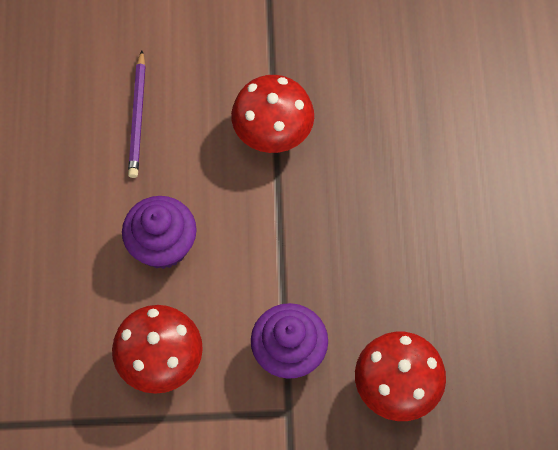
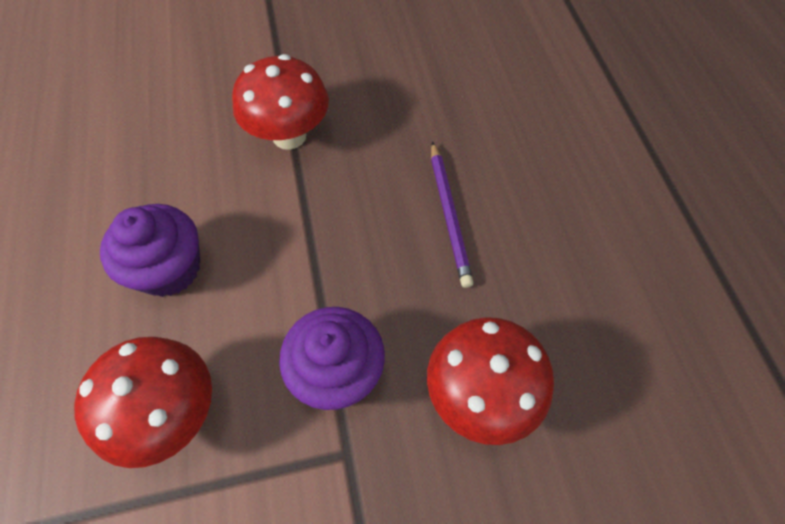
camera: 10 degrees left, 5 degrees down
purple pencil [128,50,146,178] -> purple pencil moved to [431,141,474,288]

